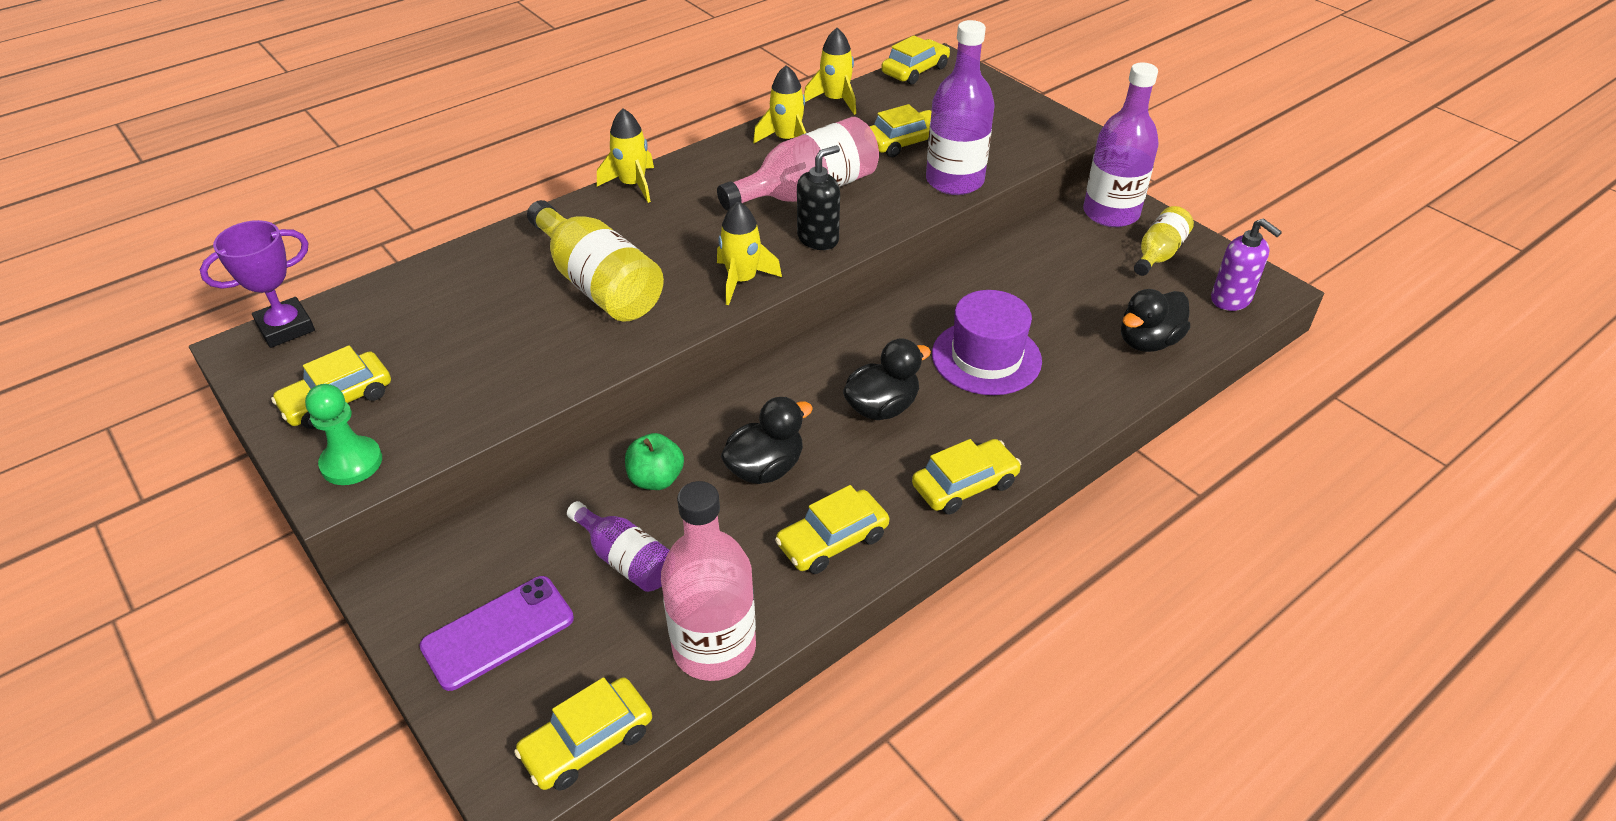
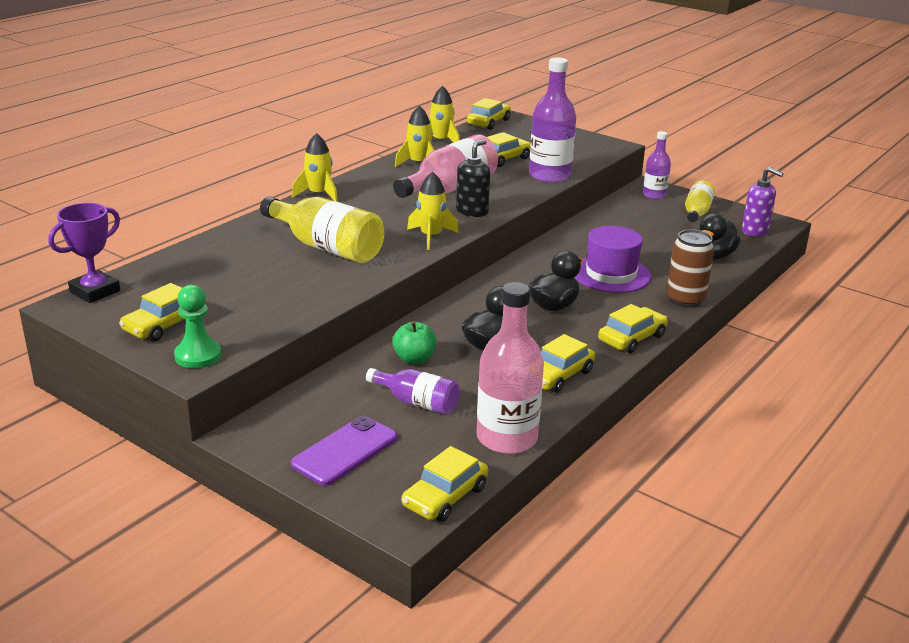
camera: 15 degrees left, 15 degrees down
purple bottle [1083,62,1159,227] -> purple bottle [643,131,671,199], size x0.59
none -> brown can [667,230,714,308]

